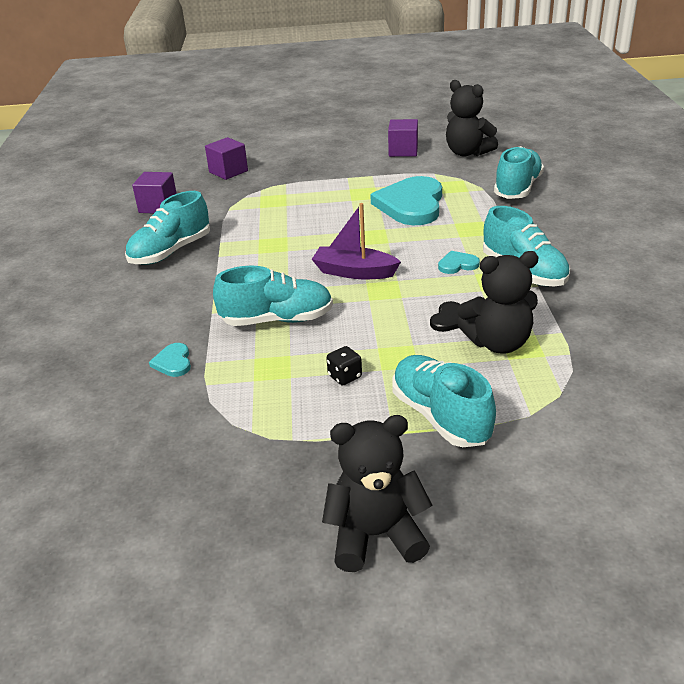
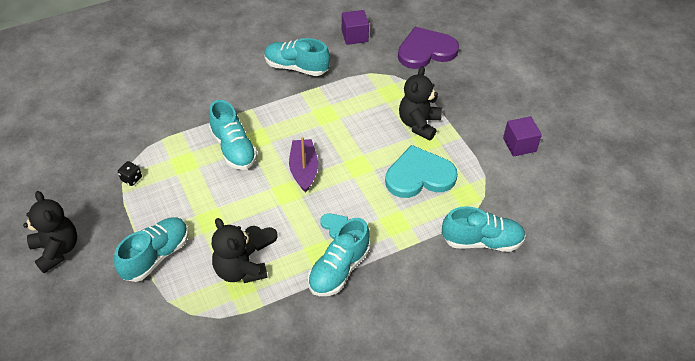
camera: 65 degrees right, 15 degrees up
turquoise heart [149,343,191,377] -> none
purple cube [205,137,248,180] -> purple heart [398,27,459,69]
black dice [326,346,362,386] -> black dice moved to [118,161,142,186]
black teddy bear [446,80,498,157] -> black teddy bear moved to [399,66,442,140]

